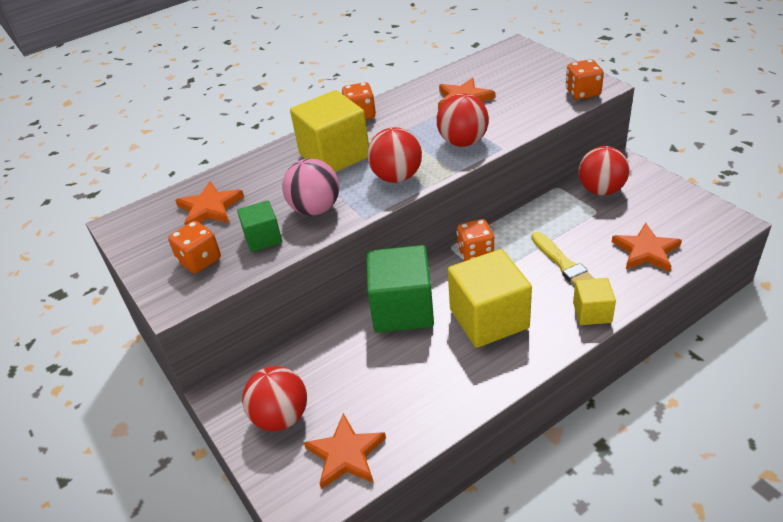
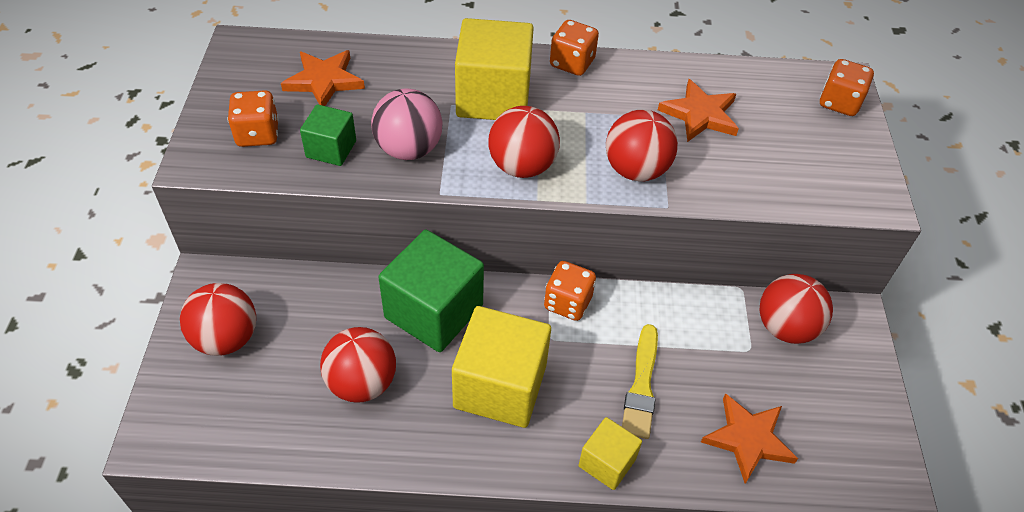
camera: 30 degrees right, 10 degrees up
orange star [304,413,386,489] -> none
orange dice [566,59,604,100] -> orange dice moved to [820,59,874,116]
none -> red ball [320,327,396,403]

